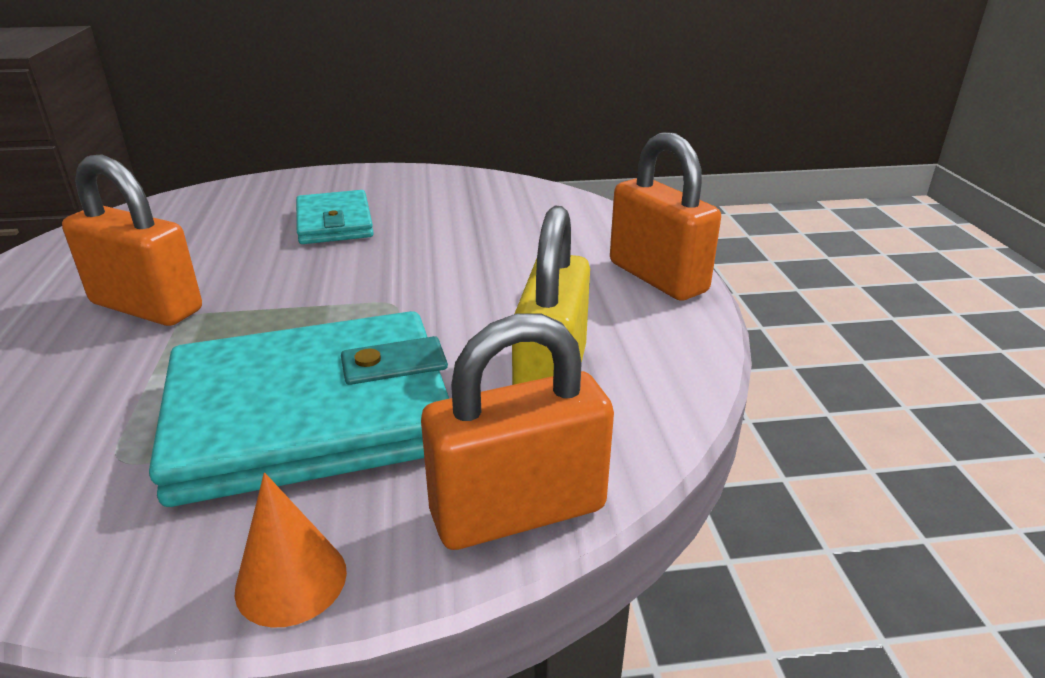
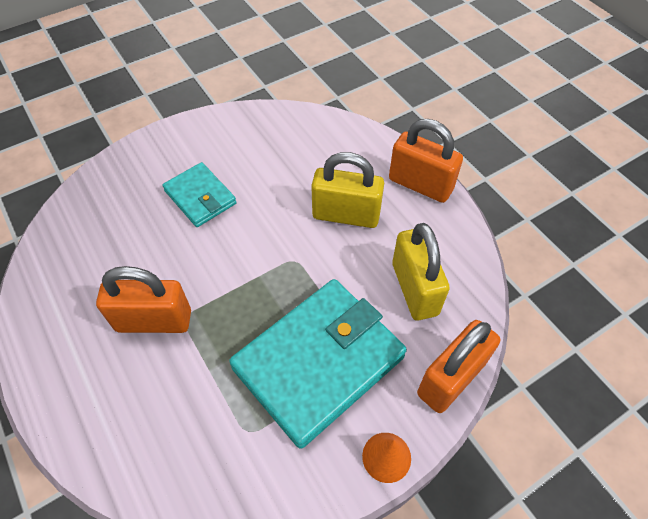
camera: 25 degrees left, 25 degrees up
none -> yellow padlock [311,152,384,228]

